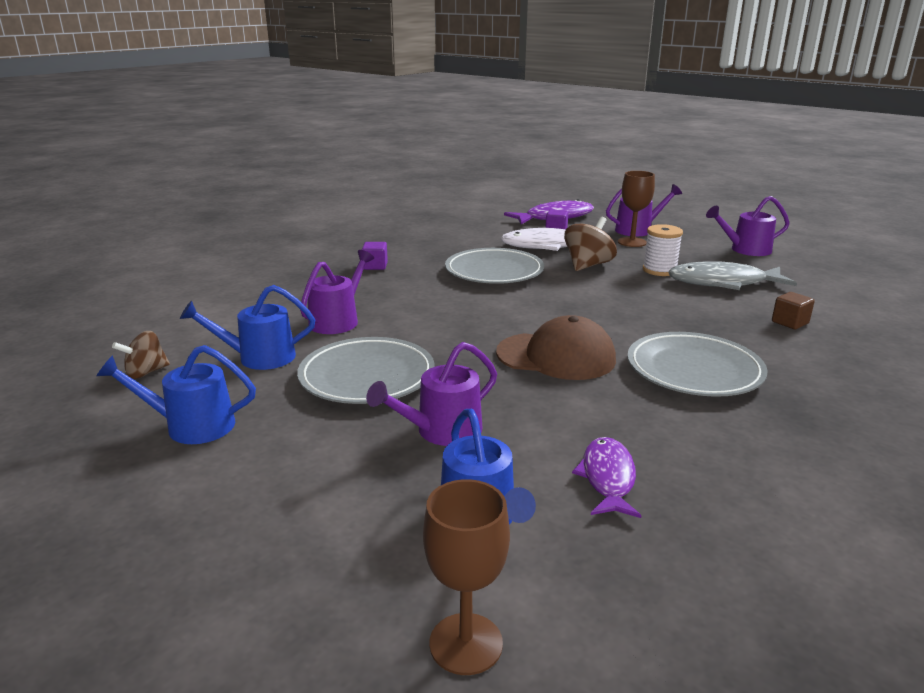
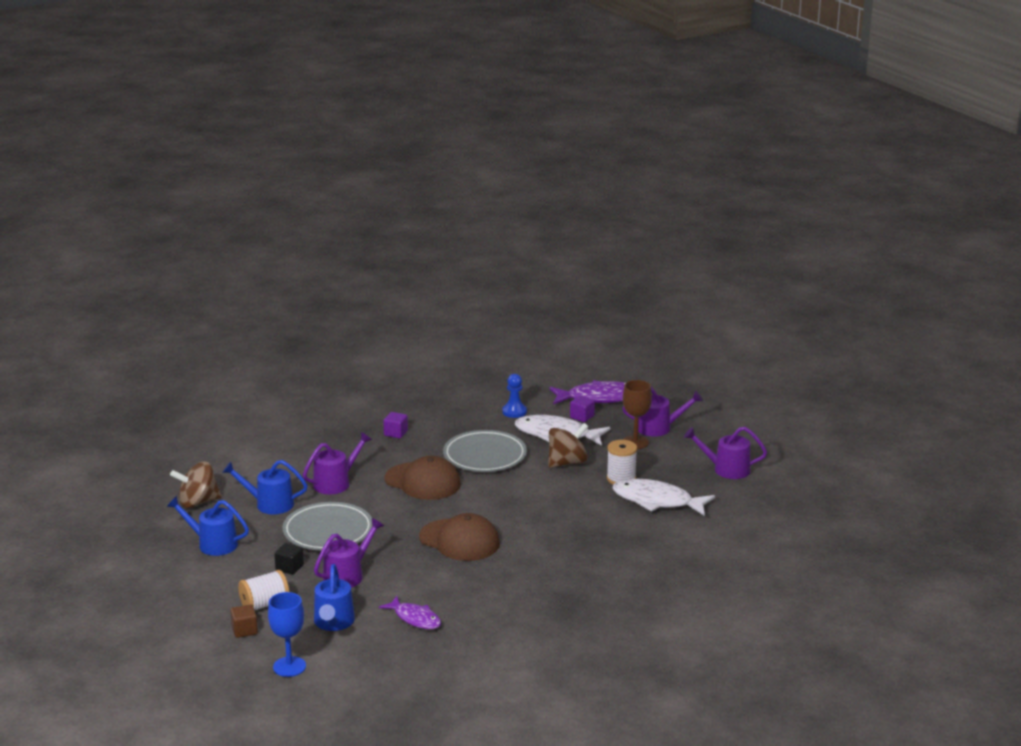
camera: 20 degrees right, 0 degrees up
brown spinning top [112,331,170,379] -> brown spinning top [170,461,222,508], size x1.53
purple watering can [366,342,497,446] -> purple watering can turned 150 degrees clockwise [314,518,384,588]
brown goblet [423,479,510,675] -> blue goblet [268,592,306,677]
purple fish [572,437,641,518] -> purple fish turned 105 degrees clockwise [379,596,441,629]
grey plate [627,332,768,397] -> none
grey fish [668,261,797,290] -> white fish [613,479,715,516]
brown cube [772,292,815,330] -> brown cube moved to [230,604,258,638]
none -> white spool [238,570,289,610]
none -> black cube [274,543,304,575]
none -> brown cap [385,456,461,500]
none -> blue pawn [502,374,527,418]

